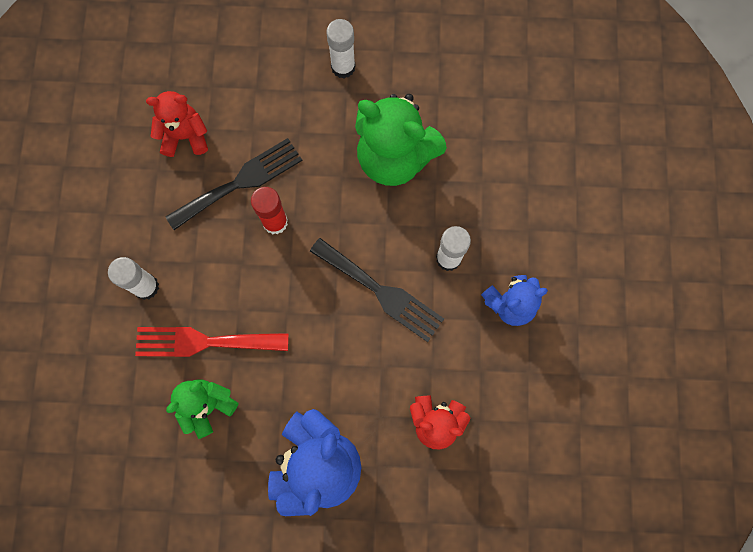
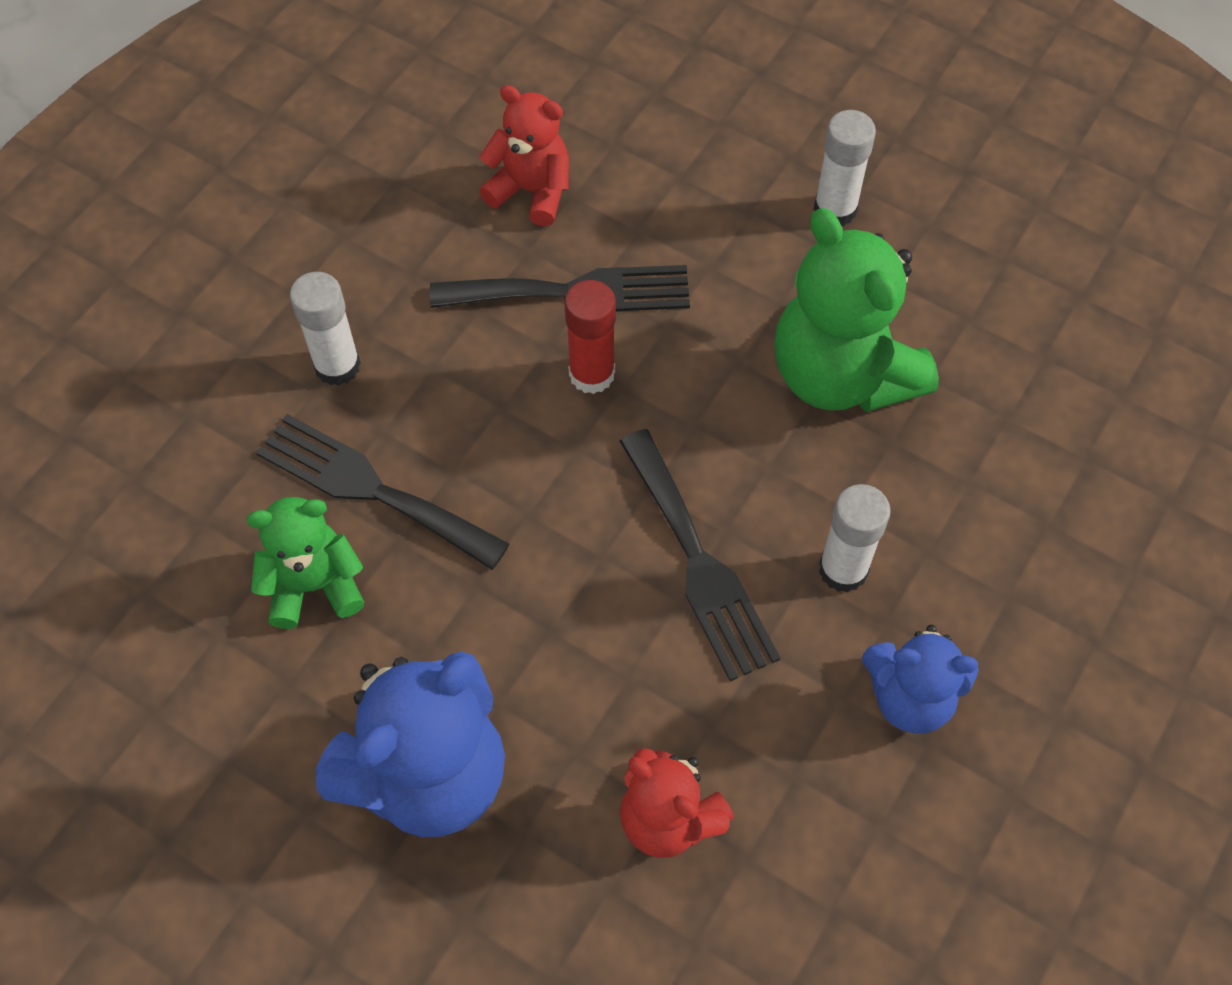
camera: 30 degrees right, 15 degrees down
red fork [135,327,289,357] -> black fork [256,414,510,570]

